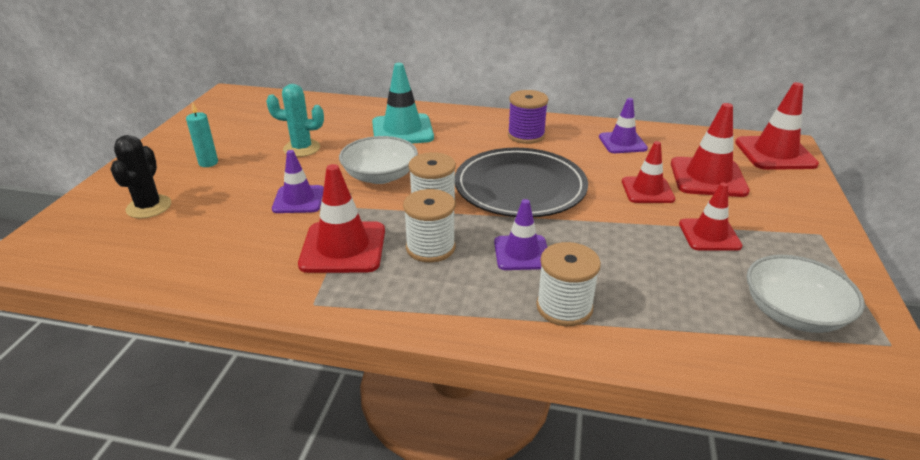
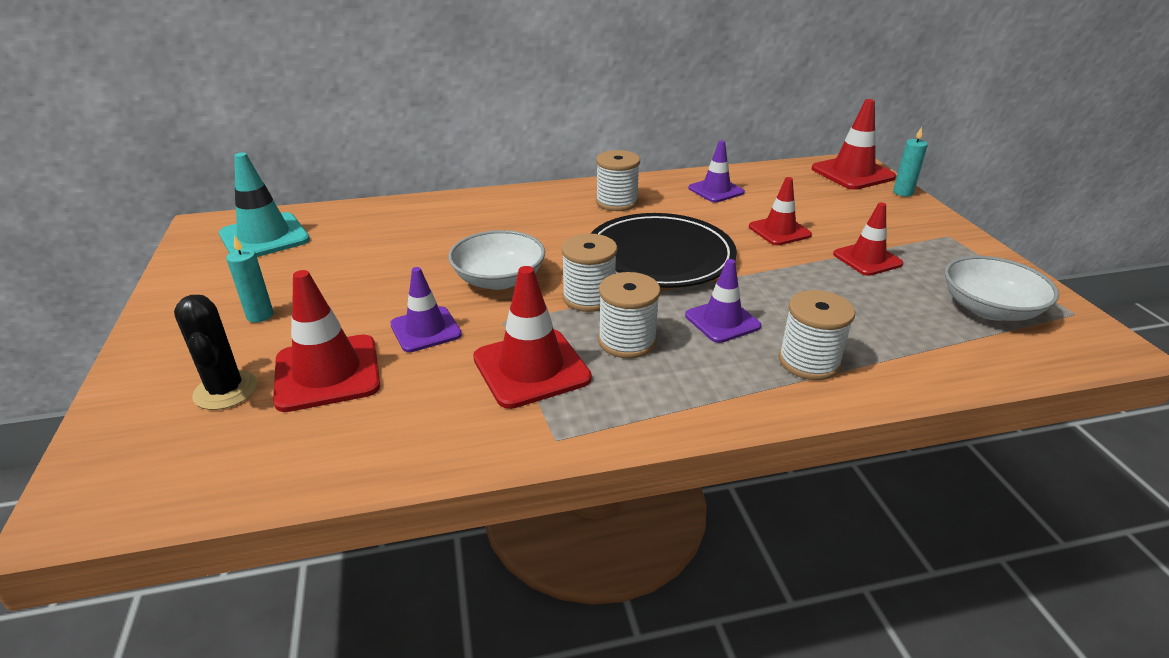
camera: 25 degrees left, 0 degrees up
turquoise cactus [266,84,324,157] -> none
turquoise traffic cone [372,63,434,143] -> turquoise traffic cone moved to [219,152,310,257]
purple spool [508,90,548,144] -> white spool [596,150,640,211]
red traffic cone [671,103,750,197] -> red traffic cone moved to [273,270,380,412]
none -> turquoise candle [893,127,928,196]

